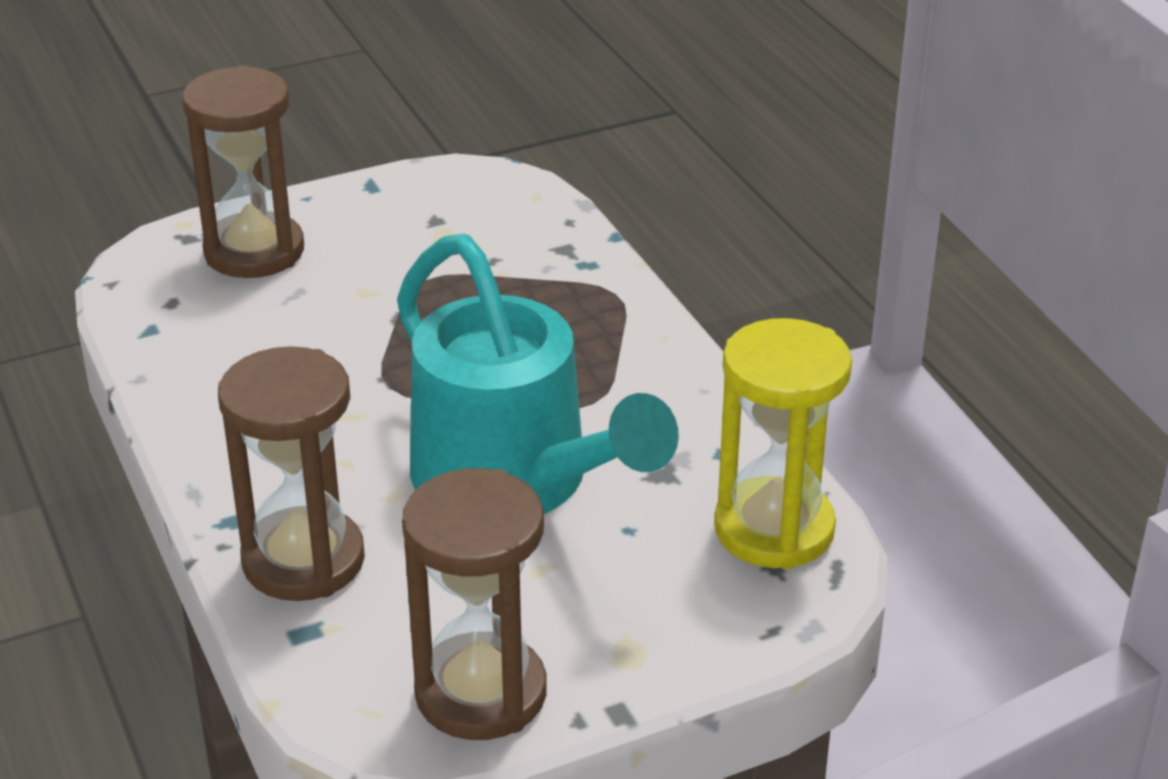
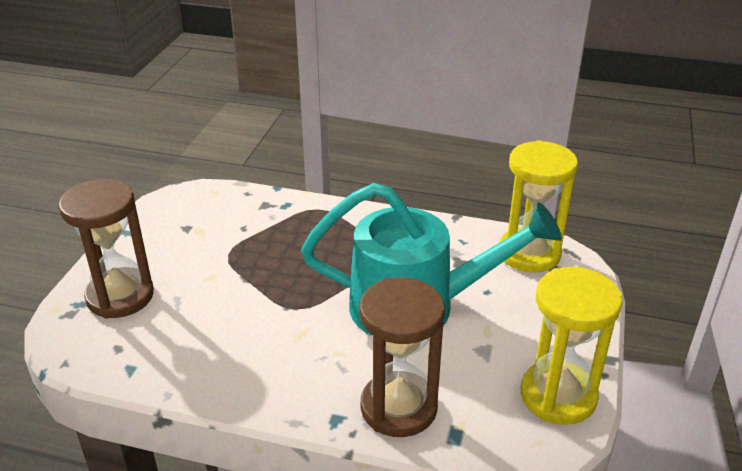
camera: 50 degrees left, 0 degrees up
brown hourglass [402,468,547,740] -> yellow hourglass [521,267,623,425]

